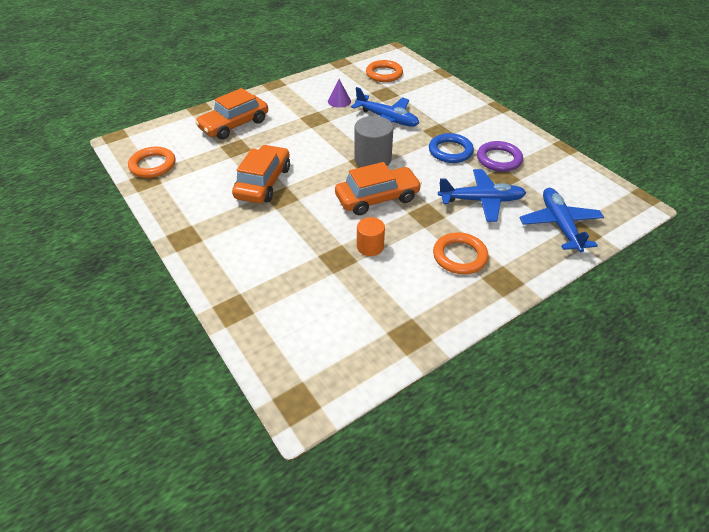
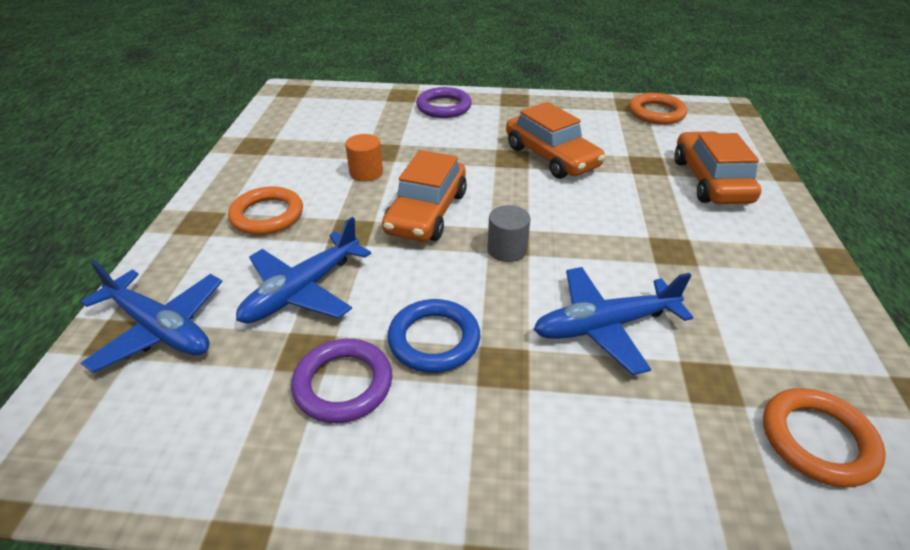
camera: 130 degrees right, 5 degrees down
purple cone [328,79,351,108] -> none
grey cylinder [354,116,393,167] -> grey cylinder [487,205,530,262], size x0.62
none -> purple ring [416,87,472,118]

